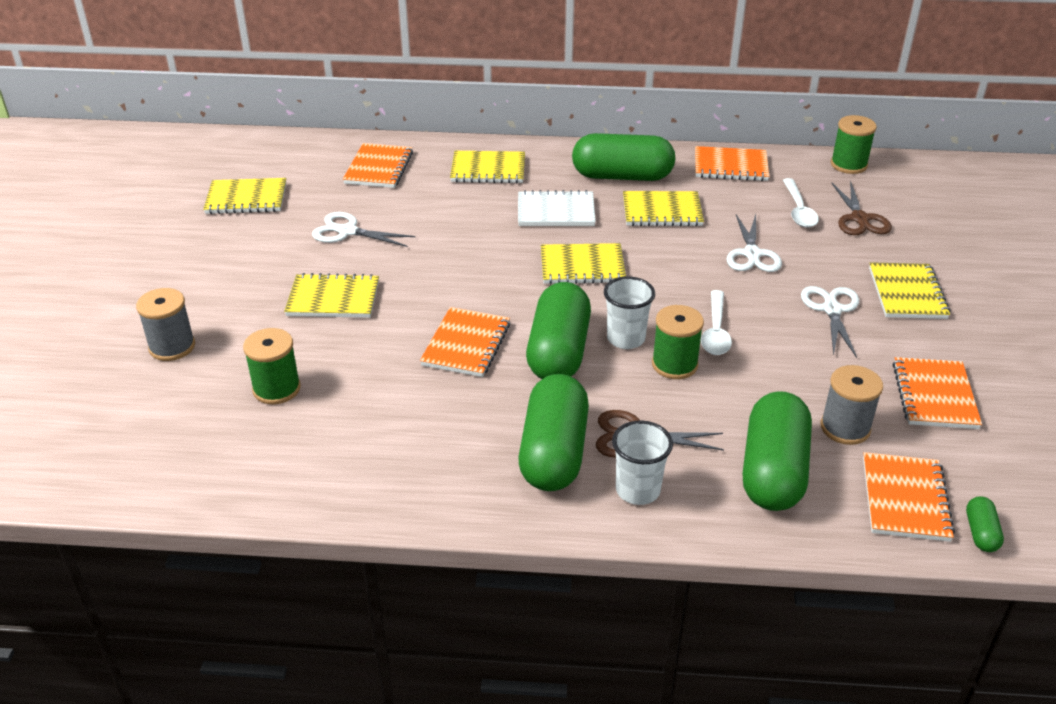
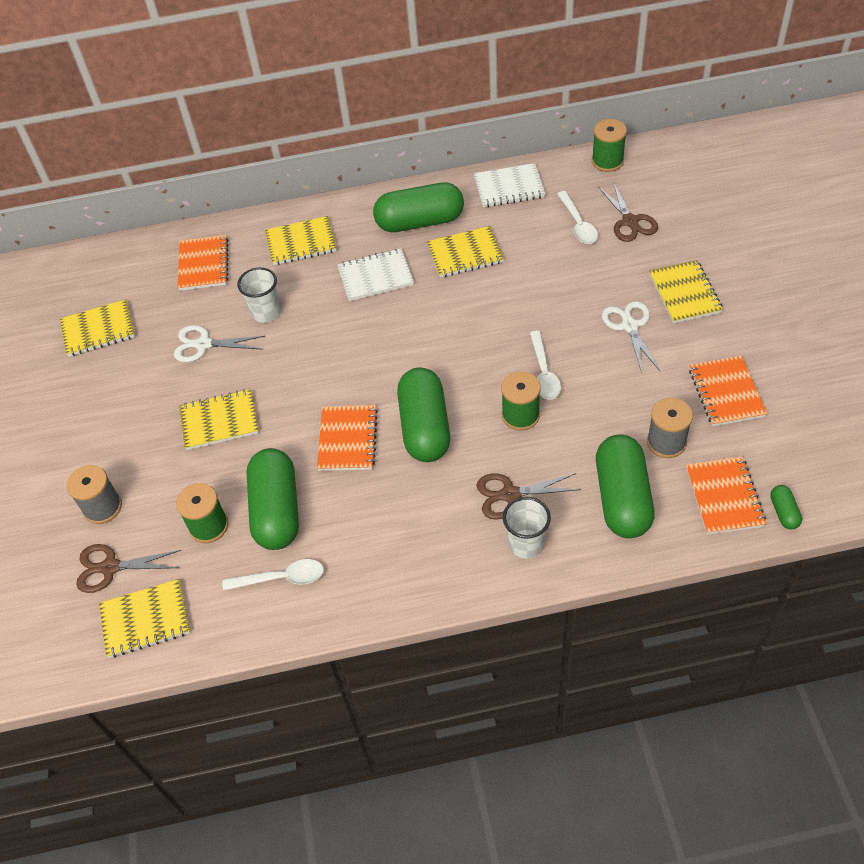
camera: 10 degrees left, 15 degrees up
green capsule [519,374,589,491] -> green capsule moved to [247,448,299,550]
yellow notebook [541,243,626,284] -> yellow notebook moved to [99,579,190,658]
white cup [604,276,655,349] -> white cup moved to [237,267,281,323]
orange notebook [695,146,770,181] -> white notebook [474,163,545,207]
white scissors [727,214,782,272] -> none
none -> brown scissors [76,544,181,593]
none -> white spoon [223,559,324,591]

